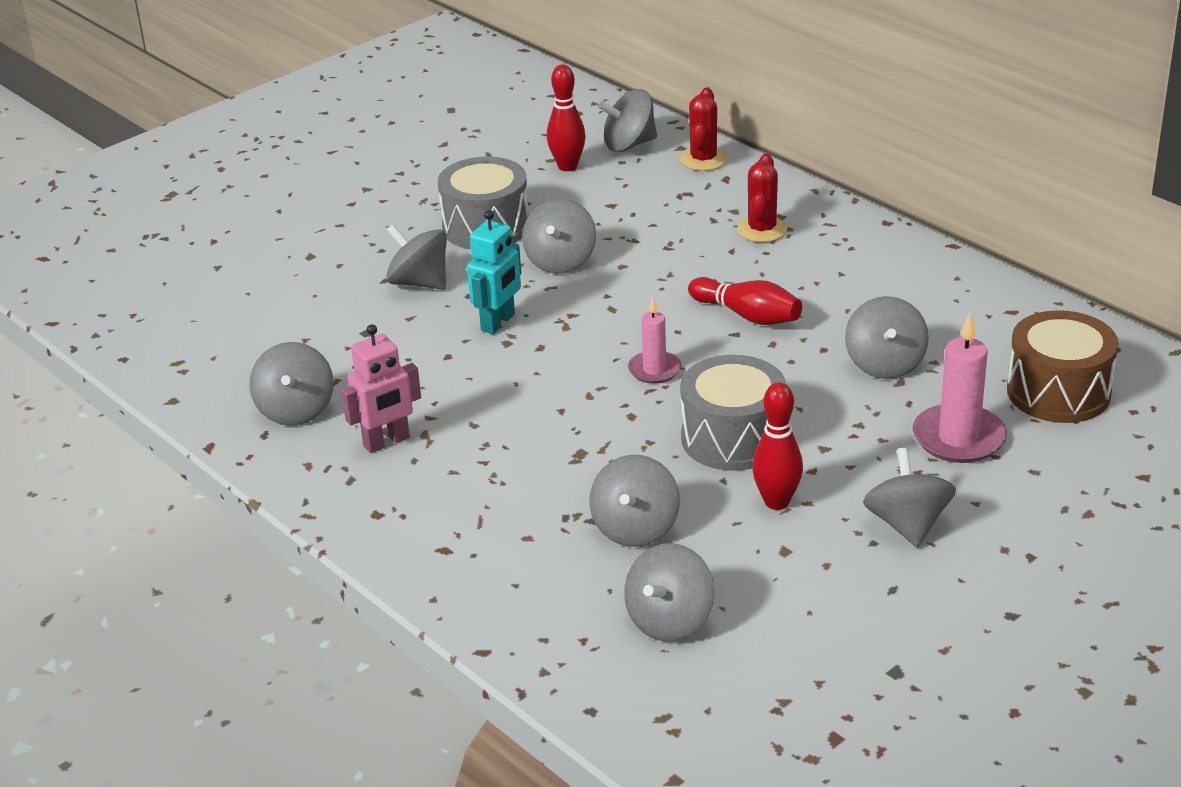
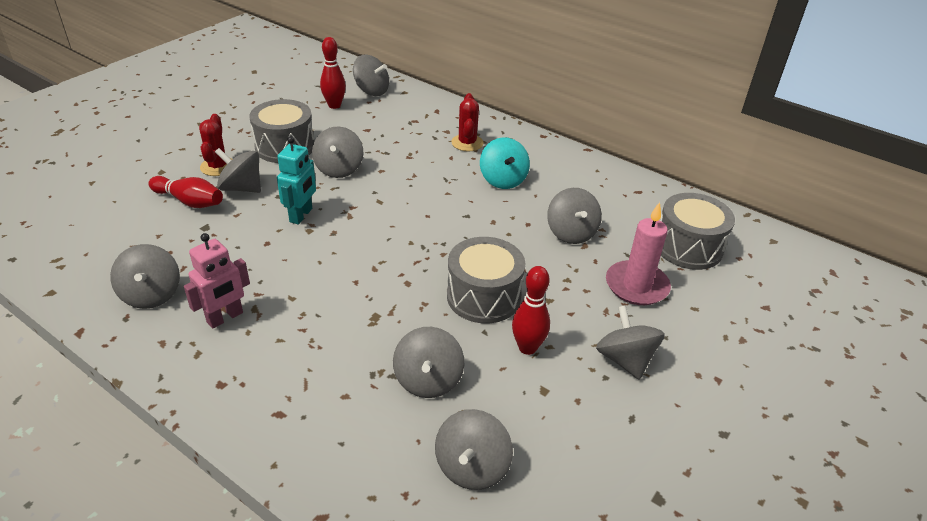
camera: 15 degrees left, 5 degrees up
grey spinning top [598,89,657,152] -> grey spinning top turned 120 degrees counterclockwise [353,55,389,96]
pink candle [628,298,681,384] -> none
red cactus [680,88,727,171] -> red cactus moved to [199,114,232,176]
red bowling pin [688,277,802,325] -> red bowling pin moved to [148,176,223,208]
brown drum [1007,310,1118,423] -> grey drum [660,193,735,270]
none -> turquoise spinning top [480,137,530,189]

